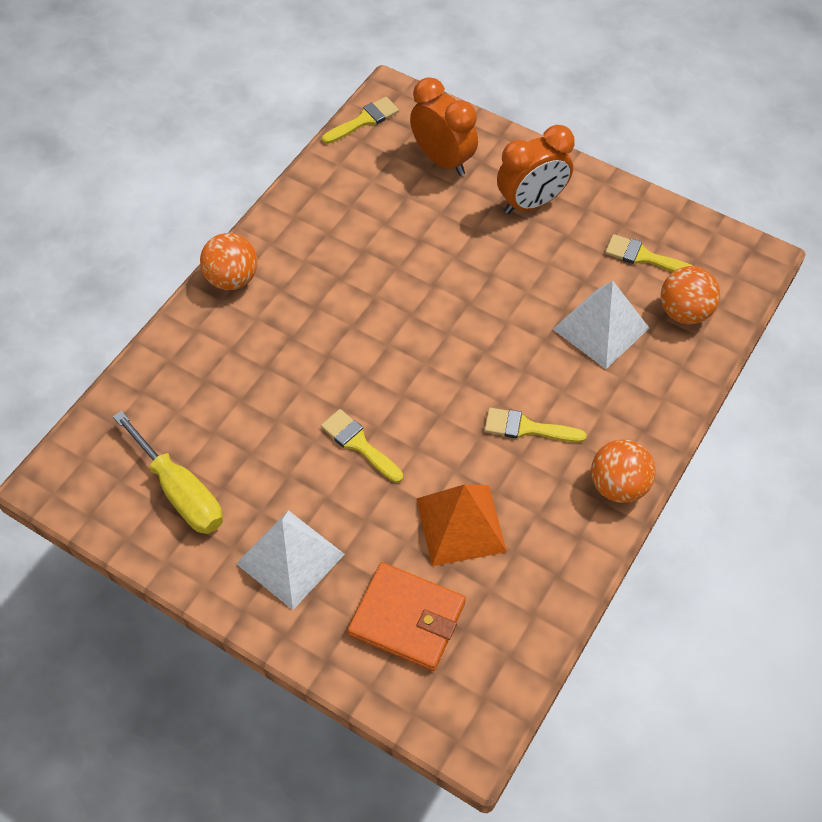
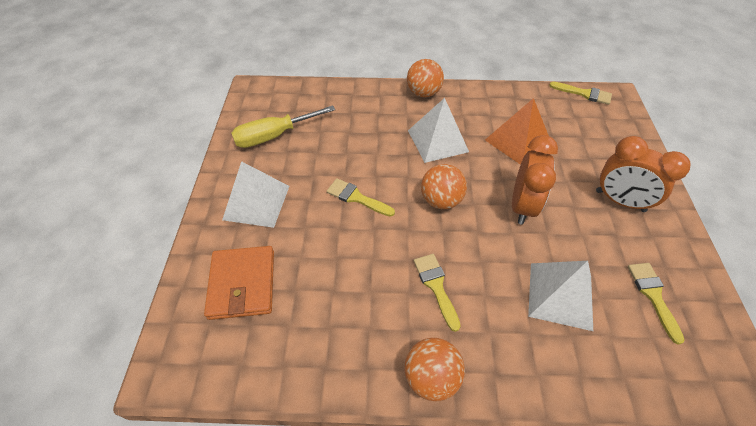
camera: 60 degrees right, 5 degrees down
yellow screwdriver [113,411,223,534] -> yellow screwdriver turned 45 degrees clockwise [231,105,336,148]
yellow brush [321,409,403,483] -> yellow brush turned 75 degrees counterclockwise [327,178,395,217]
orange clock [410,77,478,176] -> orange clock moved to [512,135,558,225]
orange pyramid [416,484,507,566] -> orange pyramid moved to [485,98,549,165]
orange ball [661,266,720,324] -> orange ball moved to [421,164,467,209]
none -> white pyramid [408,98,469,163]

